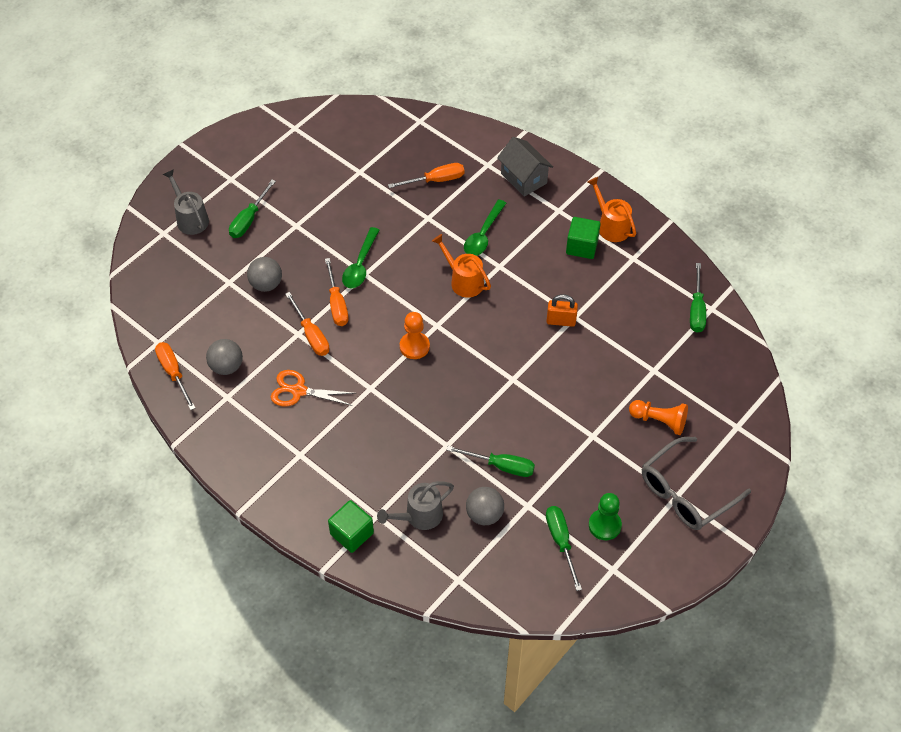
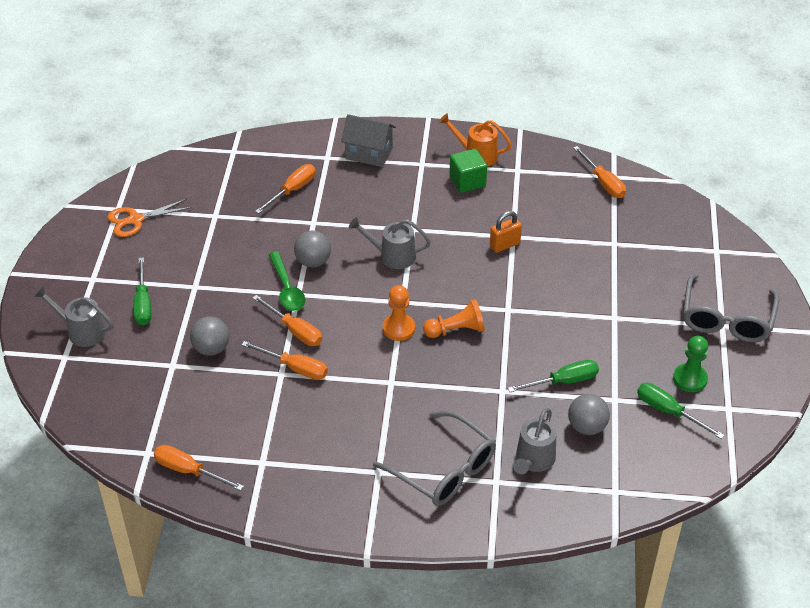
camera: 35 degrees left, 10 degrees down
grey ball [206,339,243,375] -> grey ball moved to [294,230,331,267]
orange scissors [271,370,355,406] -> orange scissors moved to [107,199,192,237]
green cube [328,500,374,553] -> none
orange watering can [432,234,491,298] -> grey watering can [349,217,431,269]
green spoon [464,199,506,256] -> none
orange pawn [629,400,688,435] -> orange pawn moved to [423,299,485,338]
green screwdriver [690,263,706,333] -> orange screwdriver [573,146,626,198]
none -> grey glasses [373,411,496,506]

